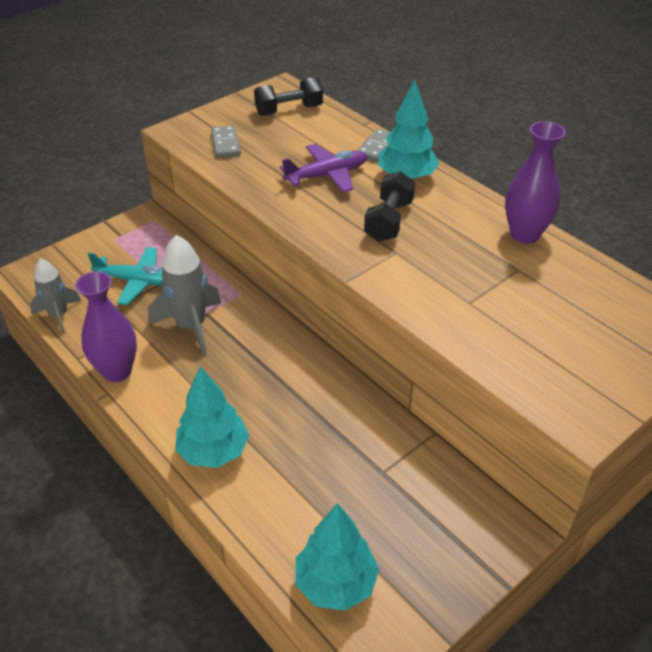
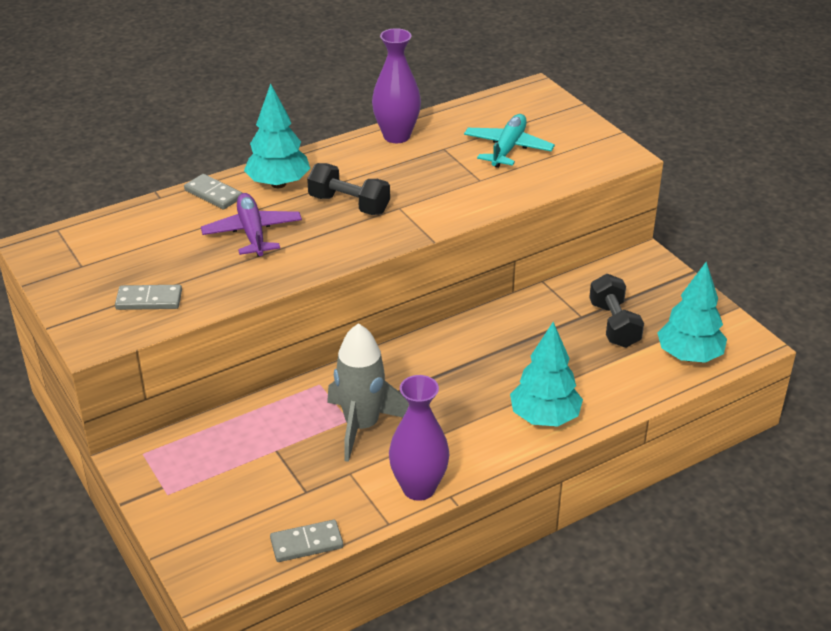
camera: 80 degrees left, 5 degrees down
grey rocket [30,258,81,334] -> grey domino [270,520,343,562]
turquoise plane [88,247,162,305] -> turquoise plane moved to [464,114,555,168]
black dumbbell [254,77,323,116] -> black dumbbell moved to [589,274,644,348]

